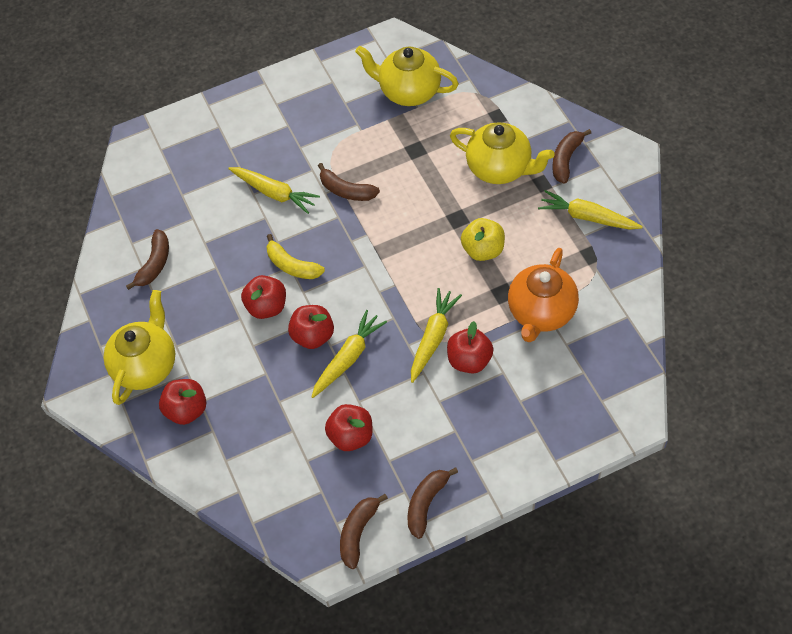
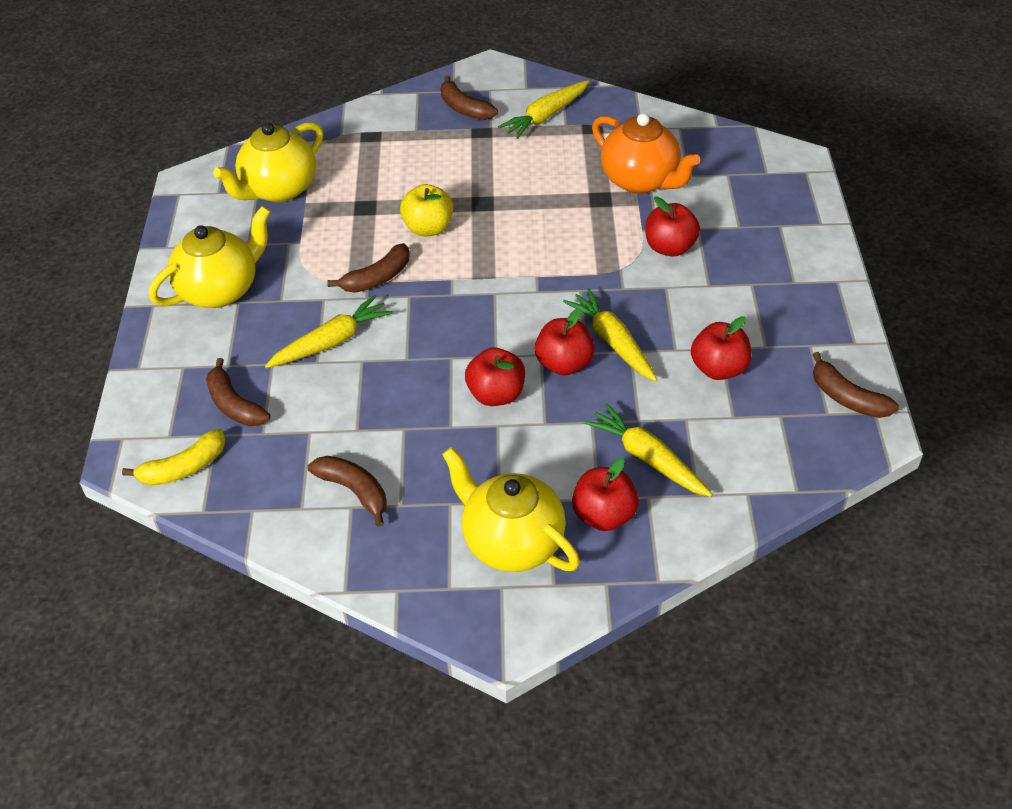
camera: 70 degrees left, 10 degrees down
yellow banana [267,234,325,279] -> yellow banana moved to [122,429,225,486]
brown banana [408,467,458,539] -> brown banana moved to [206,358,271,426]
yellow carrot [411,288,462,383] -> yellow carrot moved to [584,403,713,497]
yellow teapot [450,122,555,184] -> yellow teapot moved to [149,206,271,308]
yellow apple [461,218,505,261] -> yellow apple moved to [400,184,453,236]

